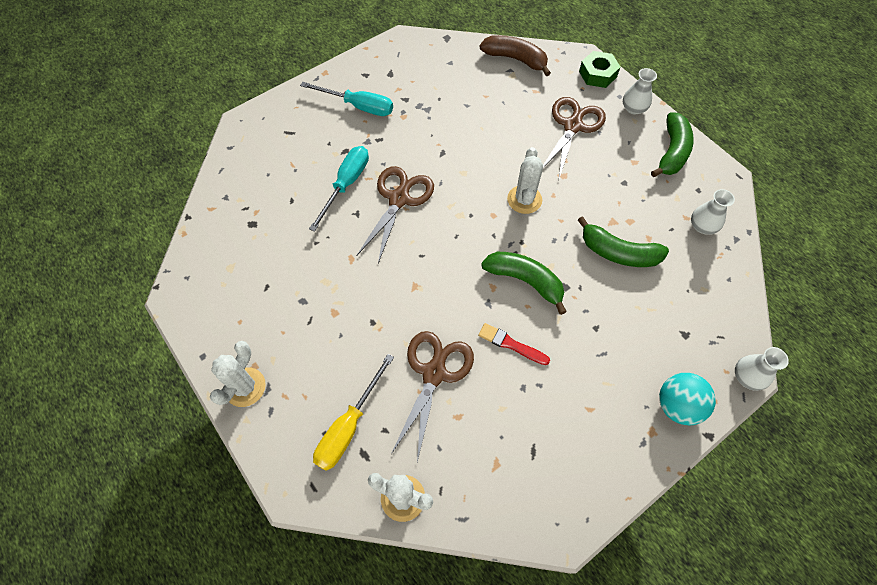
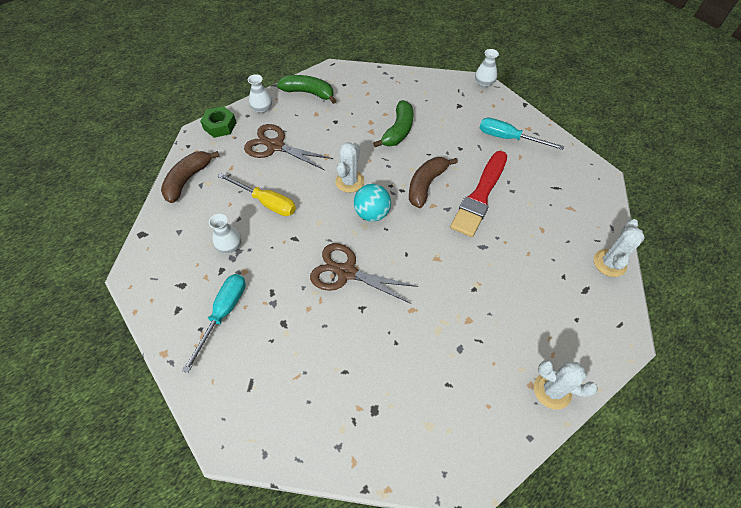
camera: 90 degrees left, 5 degrees down
turquoise screwdriver [309,146,369,232] -> turquoise screwdriver moved to [479,118,564,150]
yellow screwdriver [313,354,394,471] -> yellow screwdriver moved to [217,173,296,216]
brown scissors [391,331,474,462] -> none
red brush [478,323,550,365] -> red brush [450,151,507,237], size x2.07
green banana [481,252,567,315] -> brown banana [409,157,458,208]
white cactus [507,147,543,214] -> white cactus turned 75 degrees counterclockwise [335,142,364,193]
turquoise ball [659,373,716,425] -> turquoise ball moved to [354,184,391,222]
white vase [691,189,735,235] -> white vase moved to [209,214,241,253]

